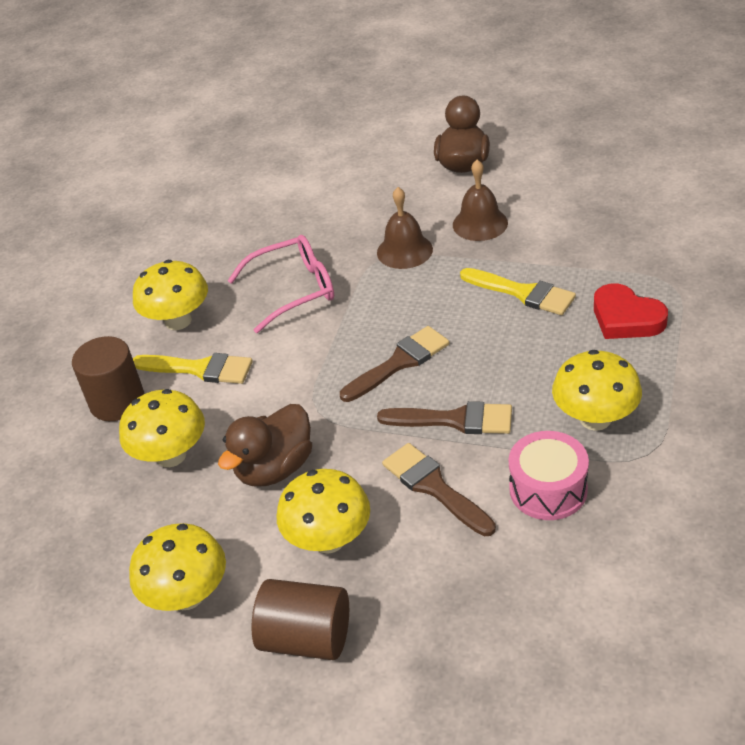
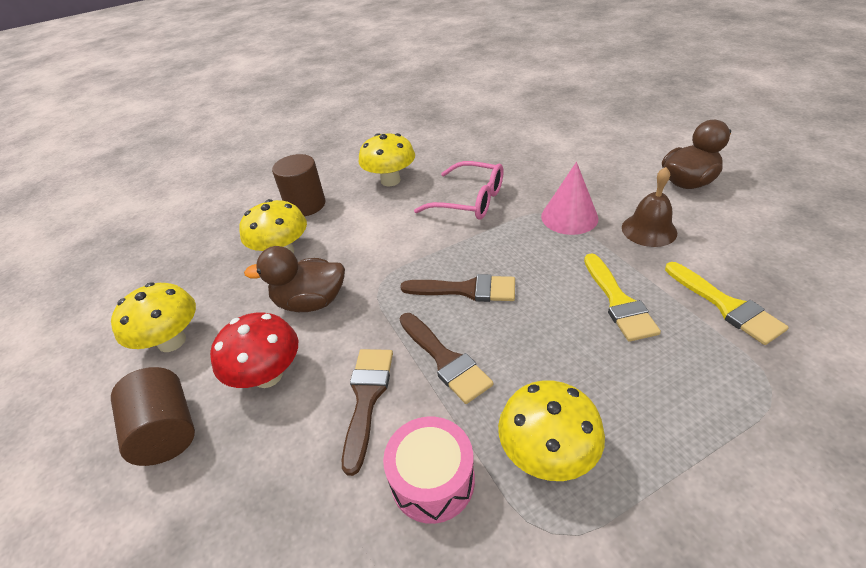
camera: 45 degrees right, 0 degrees up
yellow brush [133,353,253,384] -> yellow brush moved to [665,262,789,345]
yellow mushroom [277,469,370,554] -> red mushroom [210,312,298,388]
brown bell [377,187,433,269] -> pink cone [541,162,598,235]
red heart [594,283,668,339] -> none

